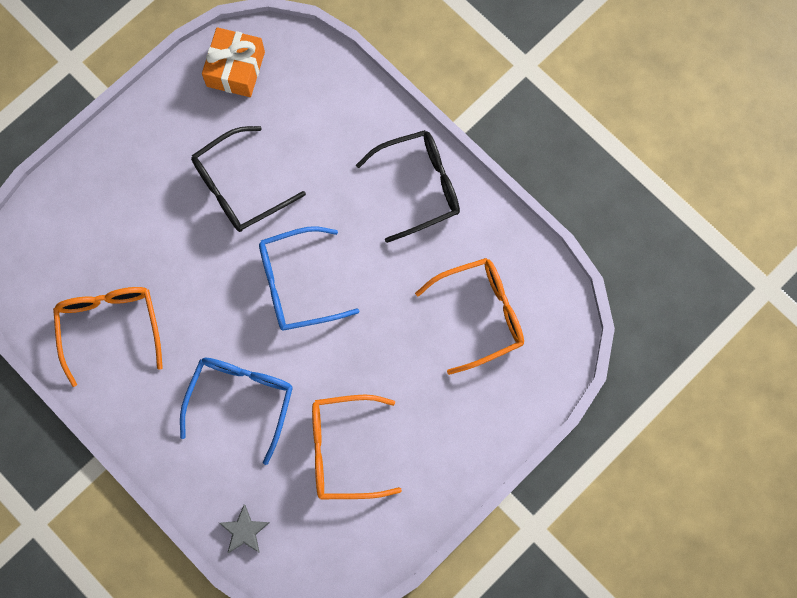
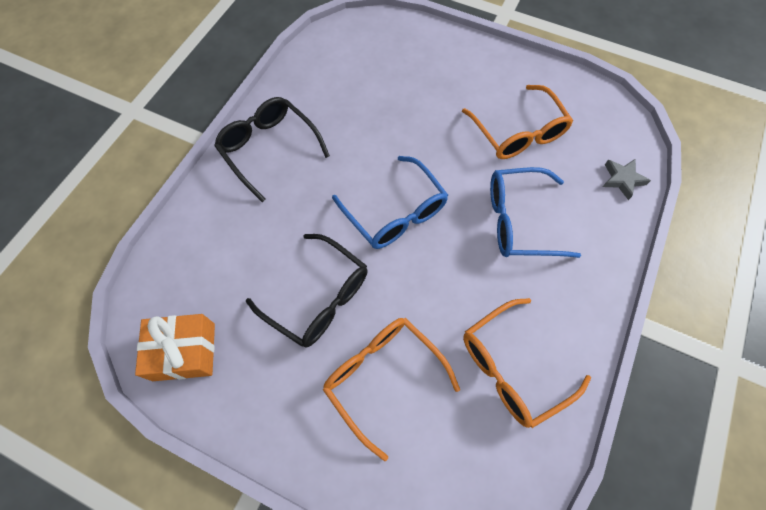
camera: 110 degrees left, 10 degrees down
orange glasses [415,258,524,375] -> orange glasses moved to [322,318,460,461]

